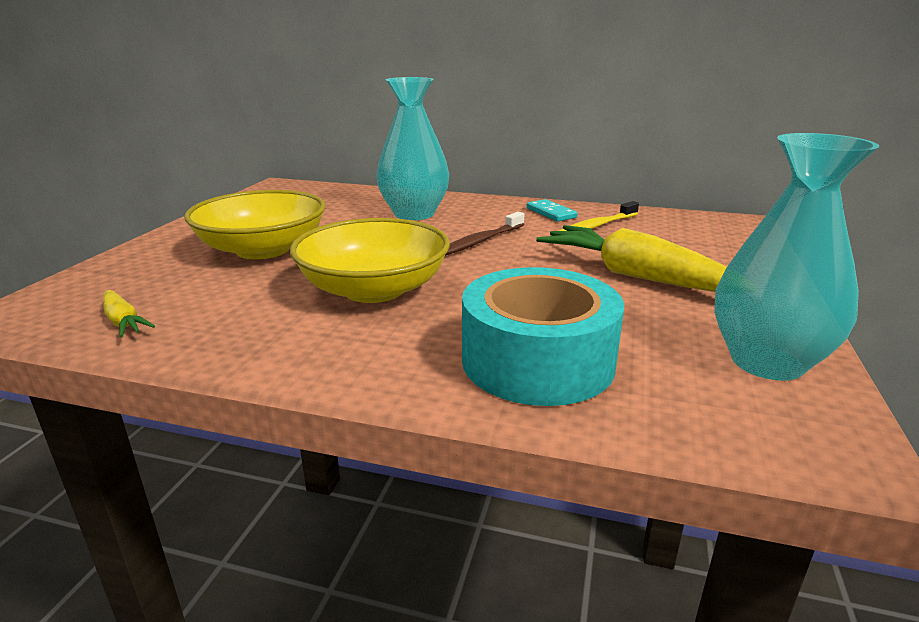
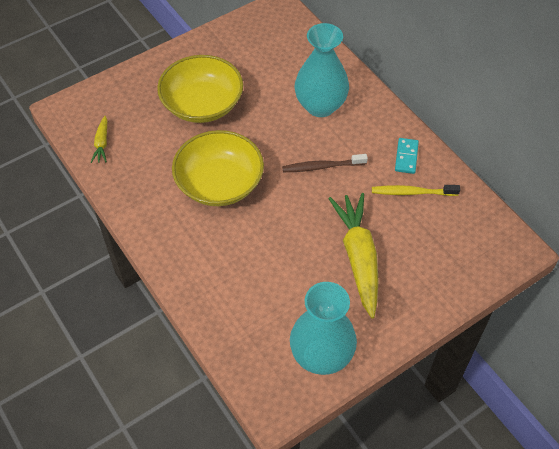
camera: 40 degrees right, 30 degrees up
turquoise tape [462,267,624,406] -> none

